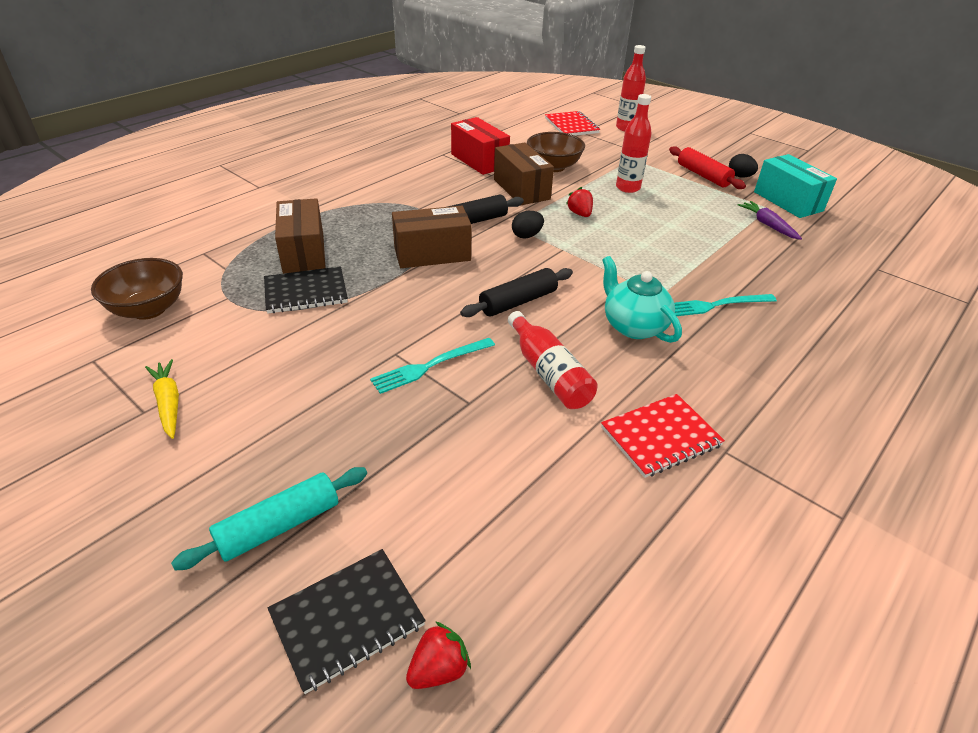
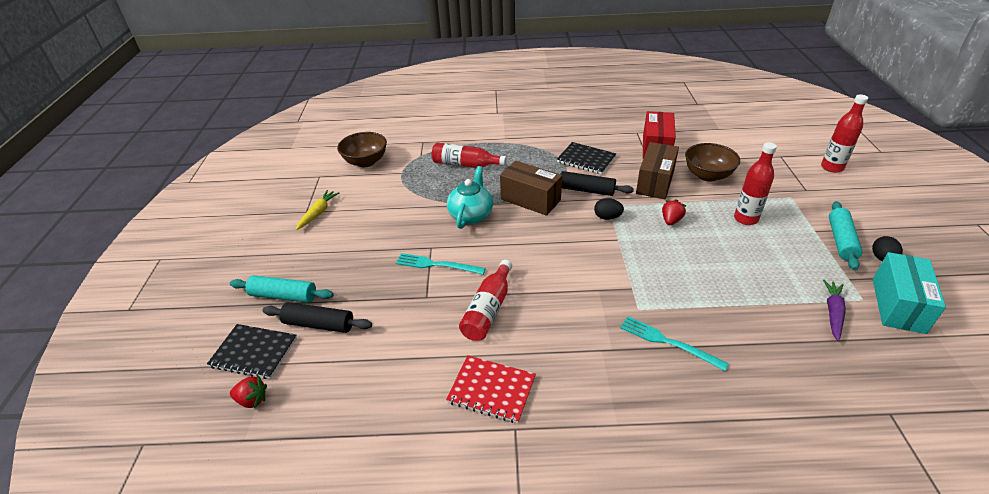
camera: 50 degrees right, 0 degrees up
black notebook [264,266,348,313] -> black notebook moved to [557,142,616,174]
brown box [275,198,325,274] -> red bottle [432,143,507,168]
black rolling pin [460,268,573,317] -> black rolling pin moved to [262,302,372,333]
red notebook [545,111,600,136] -> none
turquoise teapot [602,256,682,343] -> turquoise teapot moved to [447,166,493,229]
red rolling pin [669,146,746,189] -> turquoise rolling pin [829,201,863,270]

